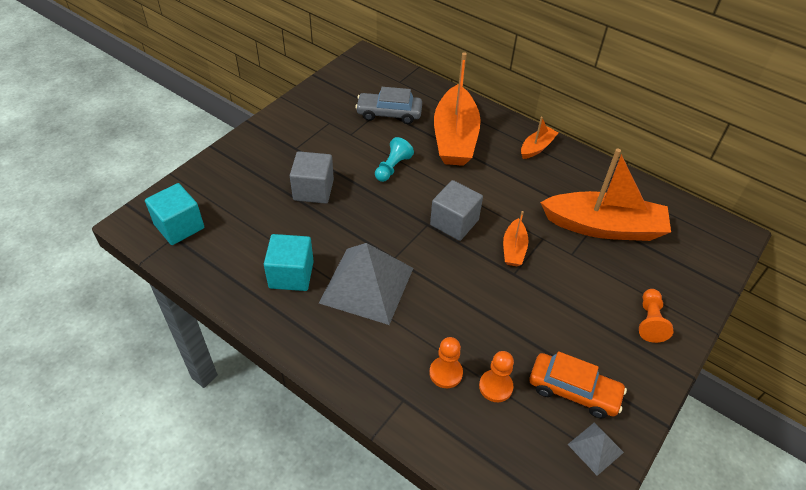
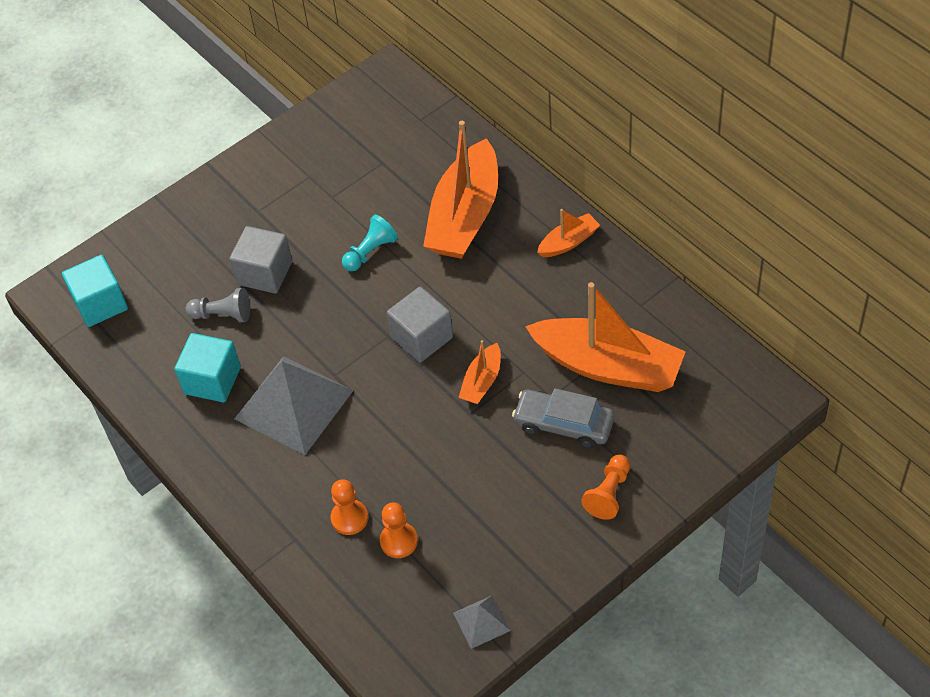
camera: 20 degrees right, 5 degrees up
grey car [355,87,422,124] -> grey car moved to [512,388,614,449]
orange car [529,351,627,418] -> none
none -> grey pawn [185,288,250,322]

